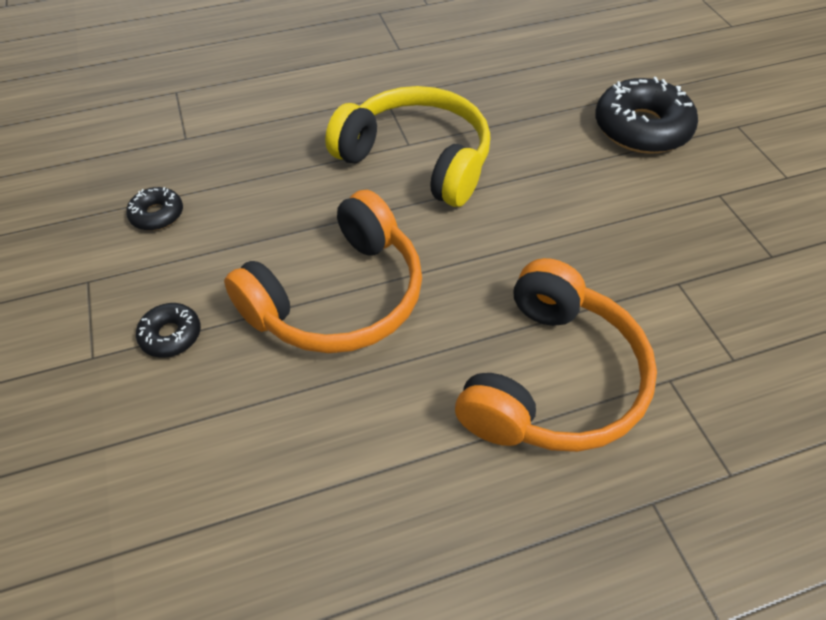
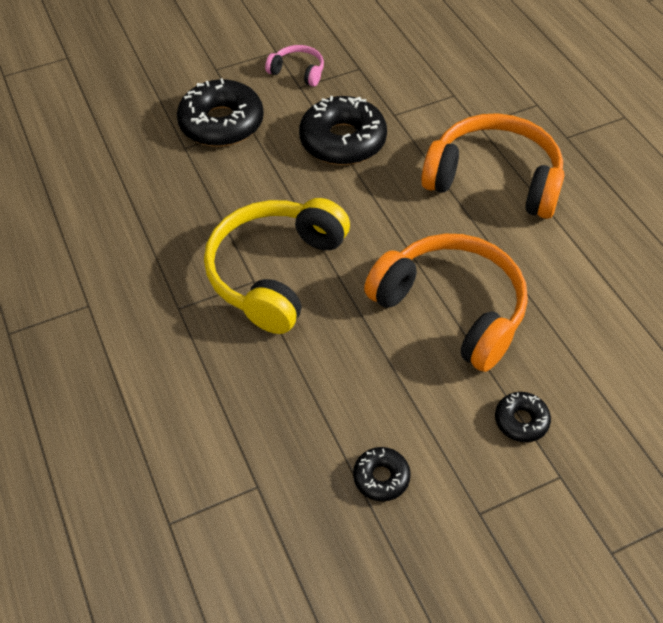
camera: 95 degrees left, 0 degrees up
none -> pink headphones [265,45,324,87]
none -> black donut [299,96,387,165]

